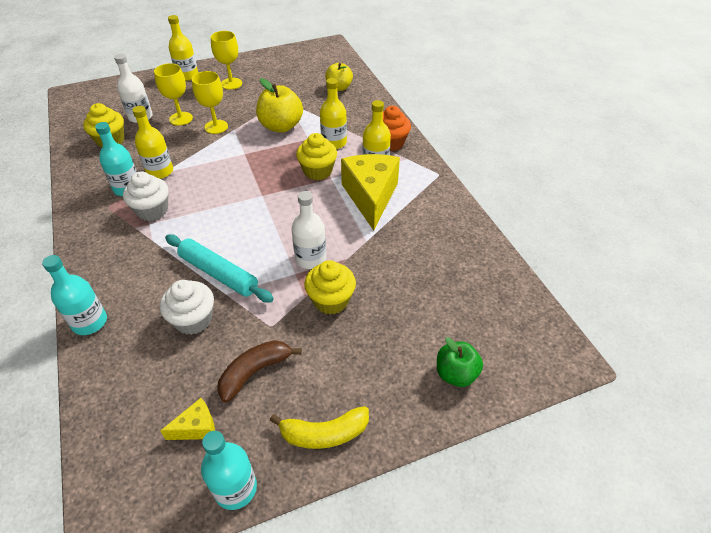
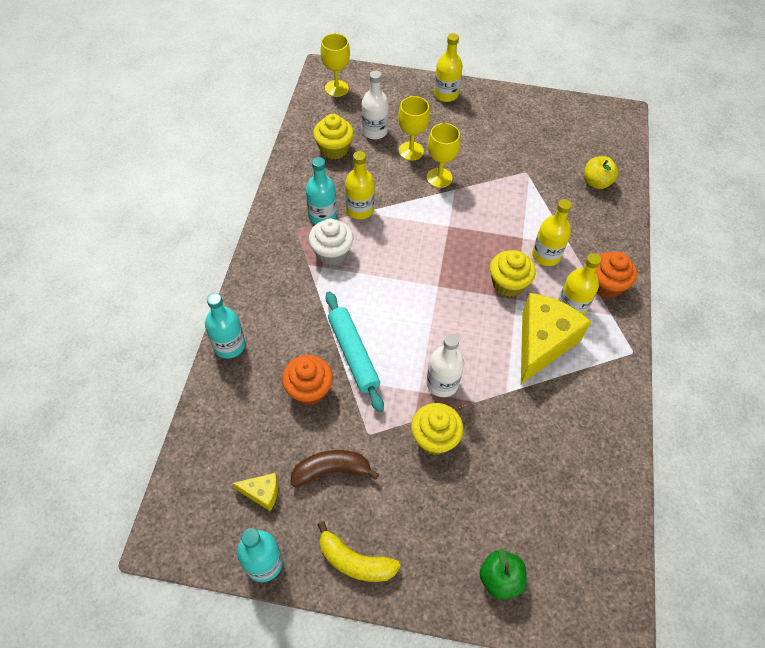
camera: 30 degrees right, 10 degrees up
white cupcake [160,280,214,335] -> orange cupcake [282,355,333,406]
yellow goblet [211,31,242,90] -> yellow goblet moved to [321,33,350,97]
yellow apple [256,78,303,133] -> none

